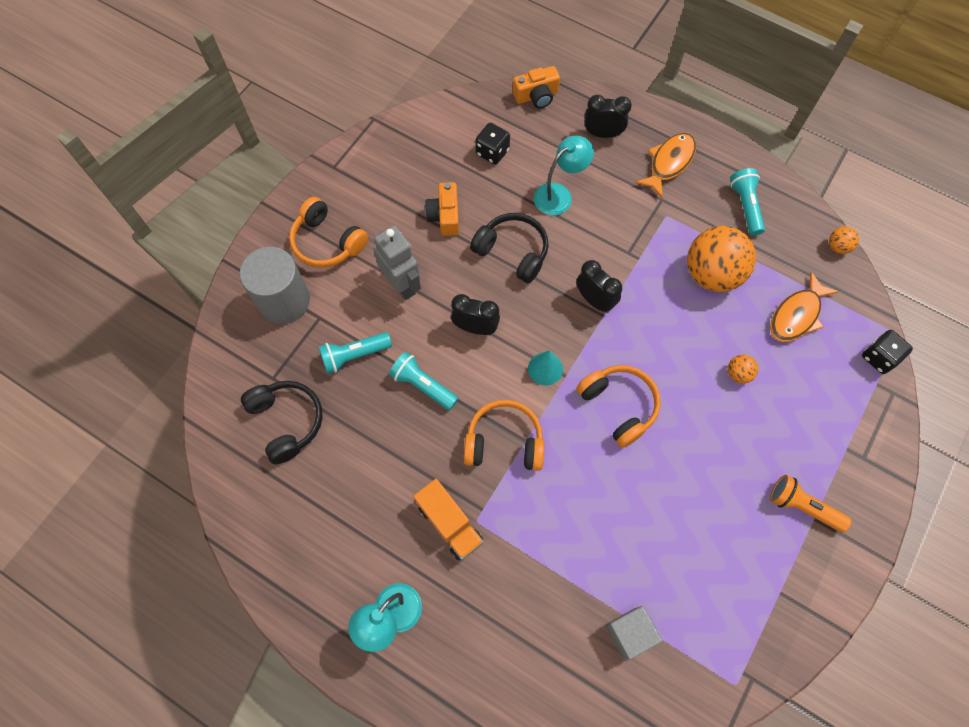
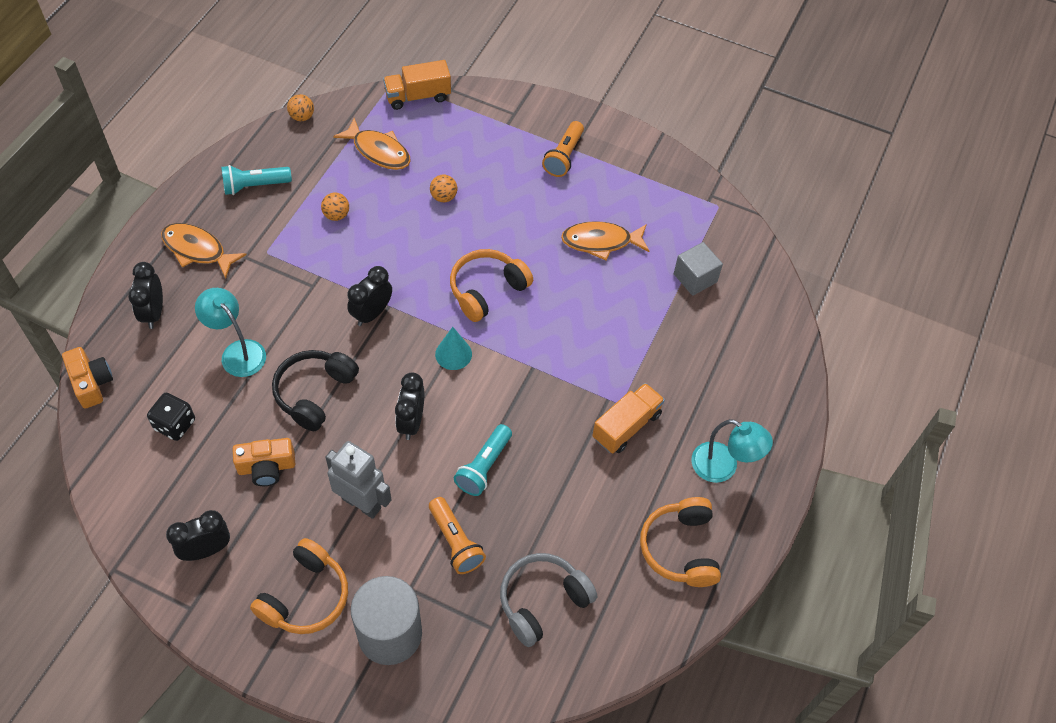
camera: 100 degrees left, 10 degrees down
black headphones [241,381,323,464] -> grey headphones [500,553,597,647]
turquoise flashlight [319,332,392,374] -> orange flashlight [429,497,486,574]
grey robot [373,226,421,300] -> grey robot turned 75 degrees clockwise [325,441,391,519]
orange headphones [464,400,544,471] -> orange headphones moved to [640,497,721,587]
orange ball [687,226,756,292] -> orange ball [321,193,349,221], size x0.43
black dice [862,330,913,374] -> orange truck [383,60,451,110]
none -> black clock [166,510,230,561]
none -> orange fish [561,221,649,260]

